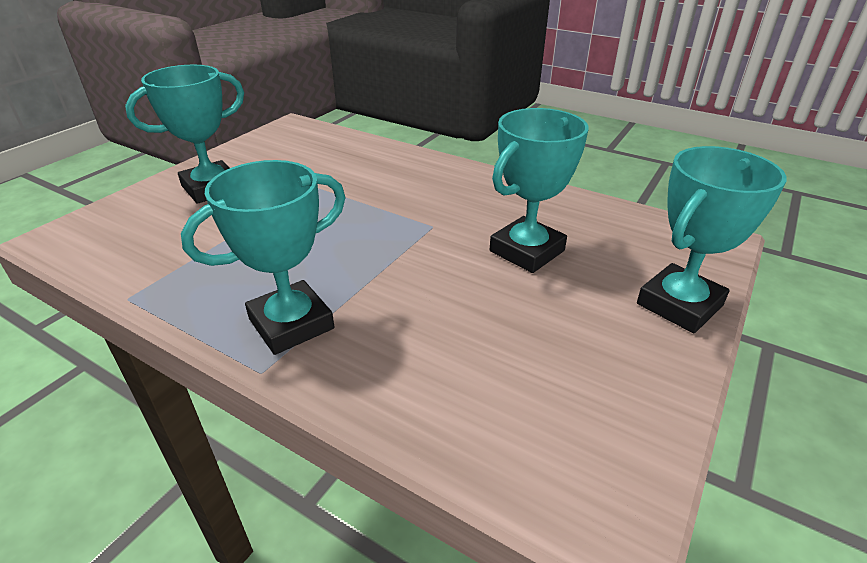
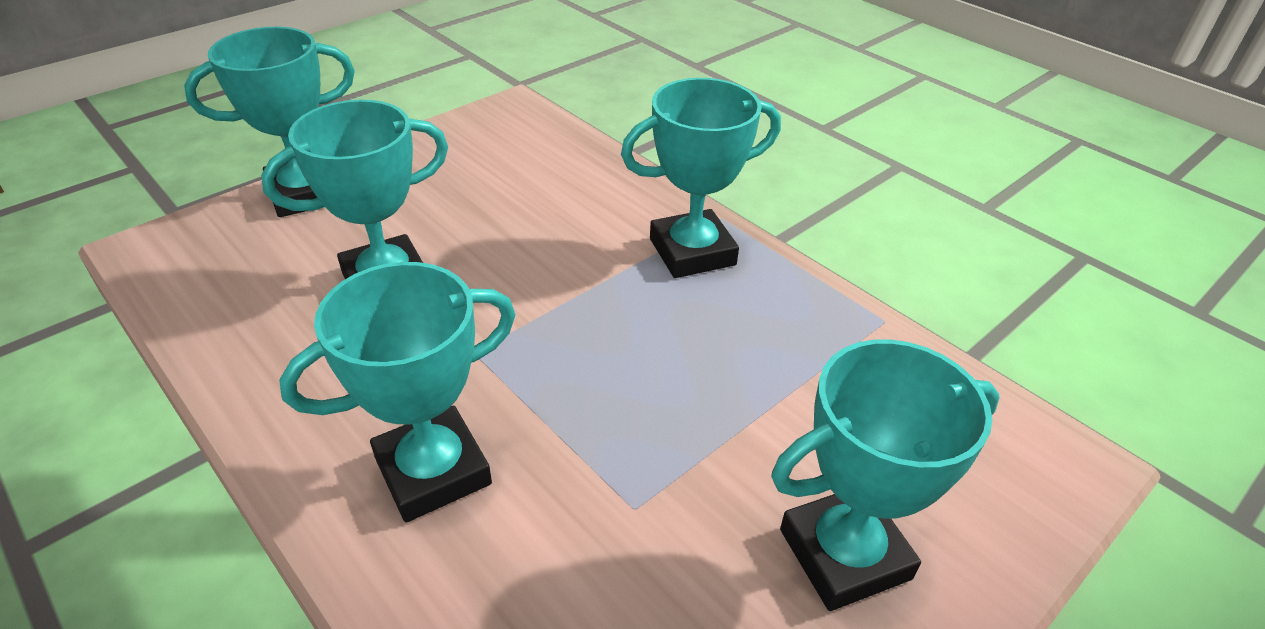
camera: 165 degrees left, 5 degrees up
none -> turquoise trophy [279,262,516,523]

